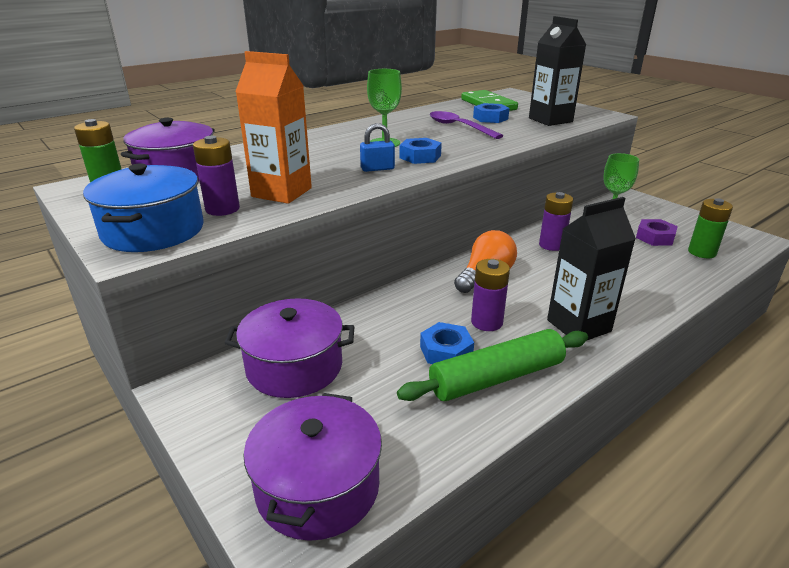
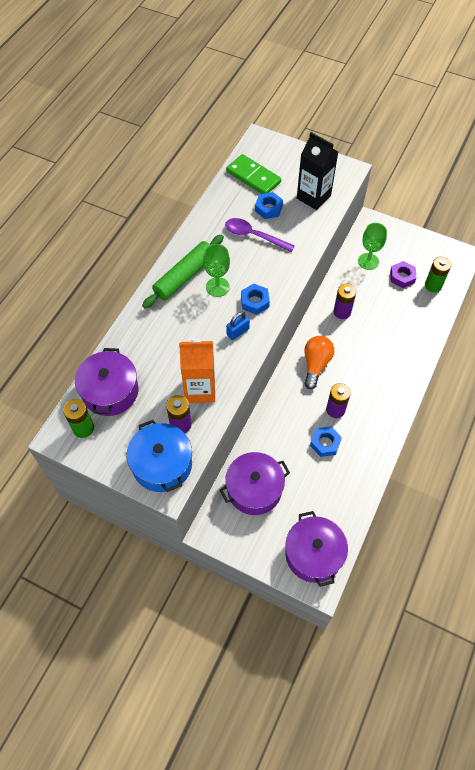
camera: 25 degrees left, 30 degrees up
green rolling pin [397,329,588,401] -> green rolling pin moved to [142,235,224,308]
black carton [547,197,636,341] -> none

